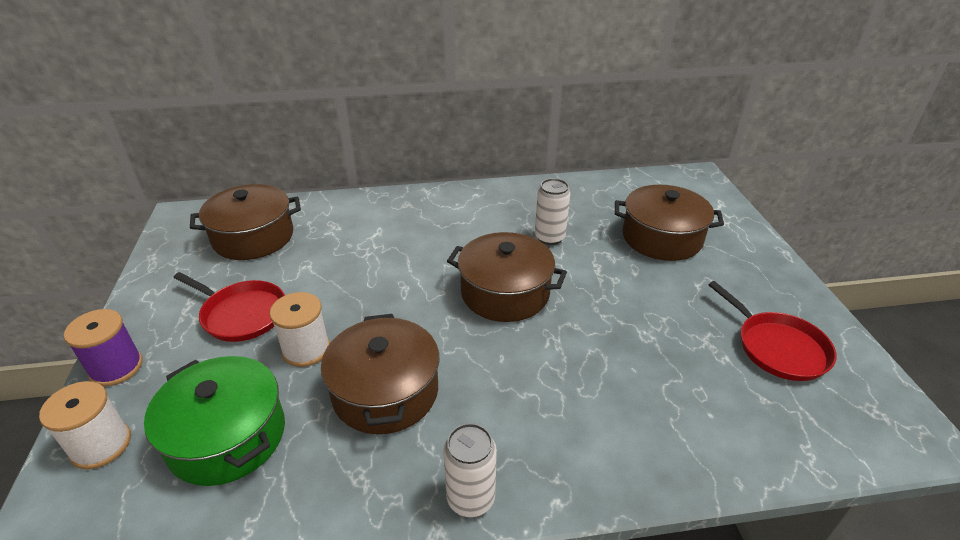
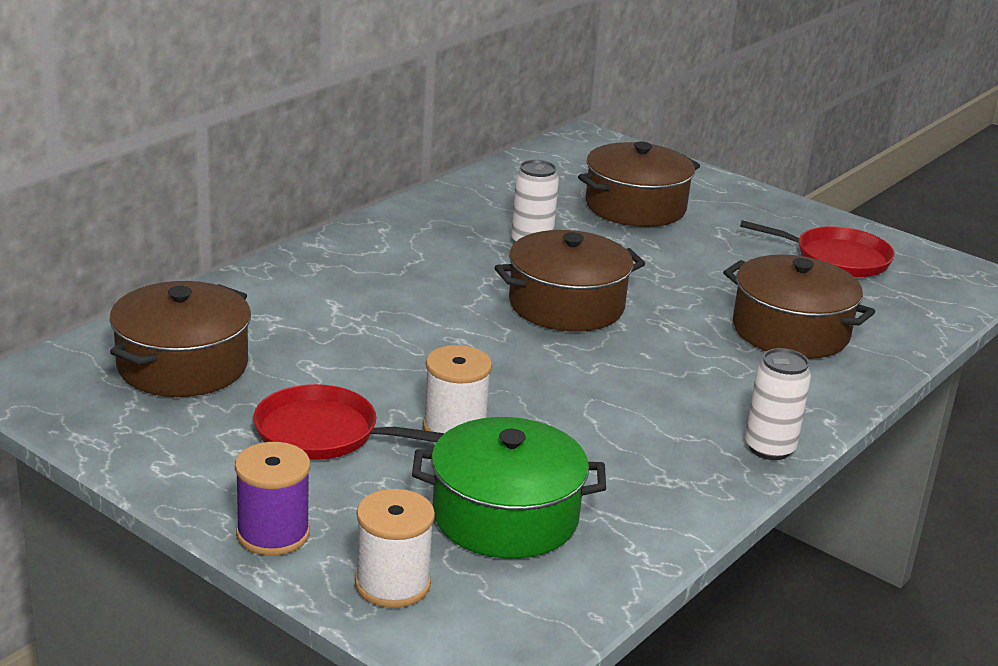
camera: 45 degrees left, 10 degrees down
red pan [173,272,285,342] -> red pan turned 150 degrees counterclockwise [253,384,445,460]
brown pot [321,314,439,434] -> brown pot moved to [723,255,875,359]

